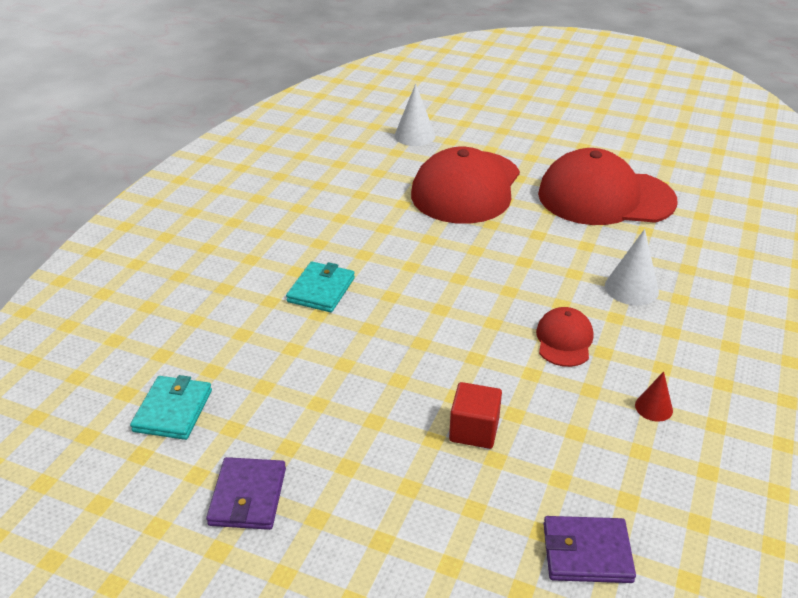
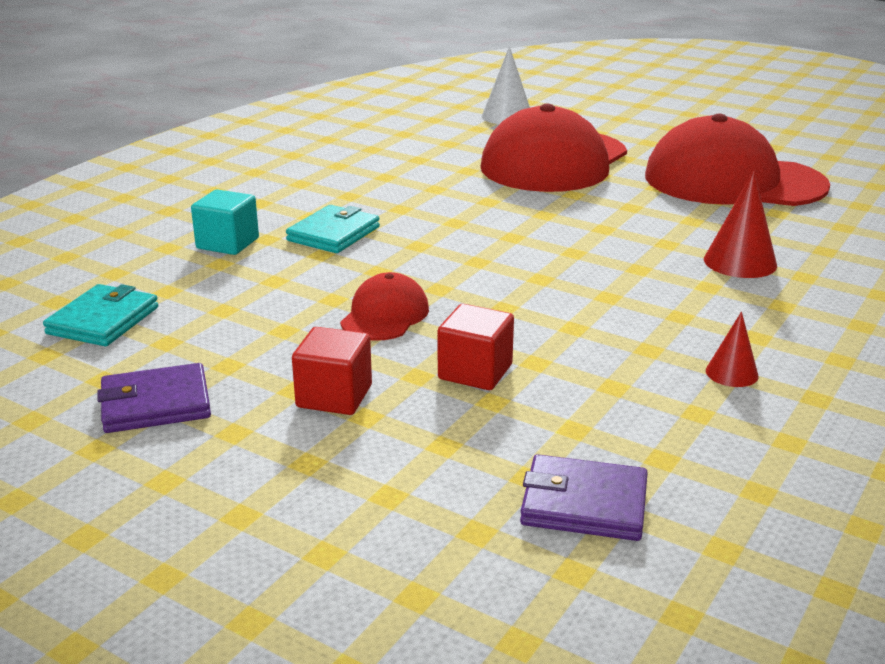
camera: 10 degrees right, 10 degrees down
purple wallet [206,457,286,530] -> purple wallet turned 60 degrees clockwise [97,363,211,433]
red cap [536,307,593,367] -> red cap moved to [340,272,429,341]
white cone [605,229,659,305] -> red cone [704,171,777,278]
none -> turquoise cube [191,189,259,255]
none -> red cube [292,327,372,415]

